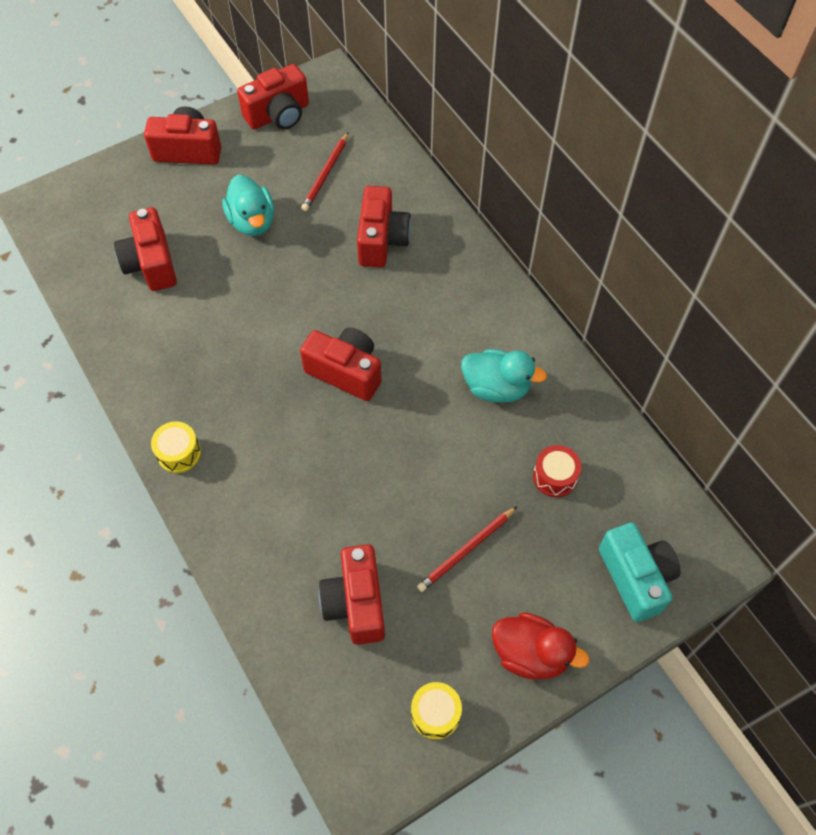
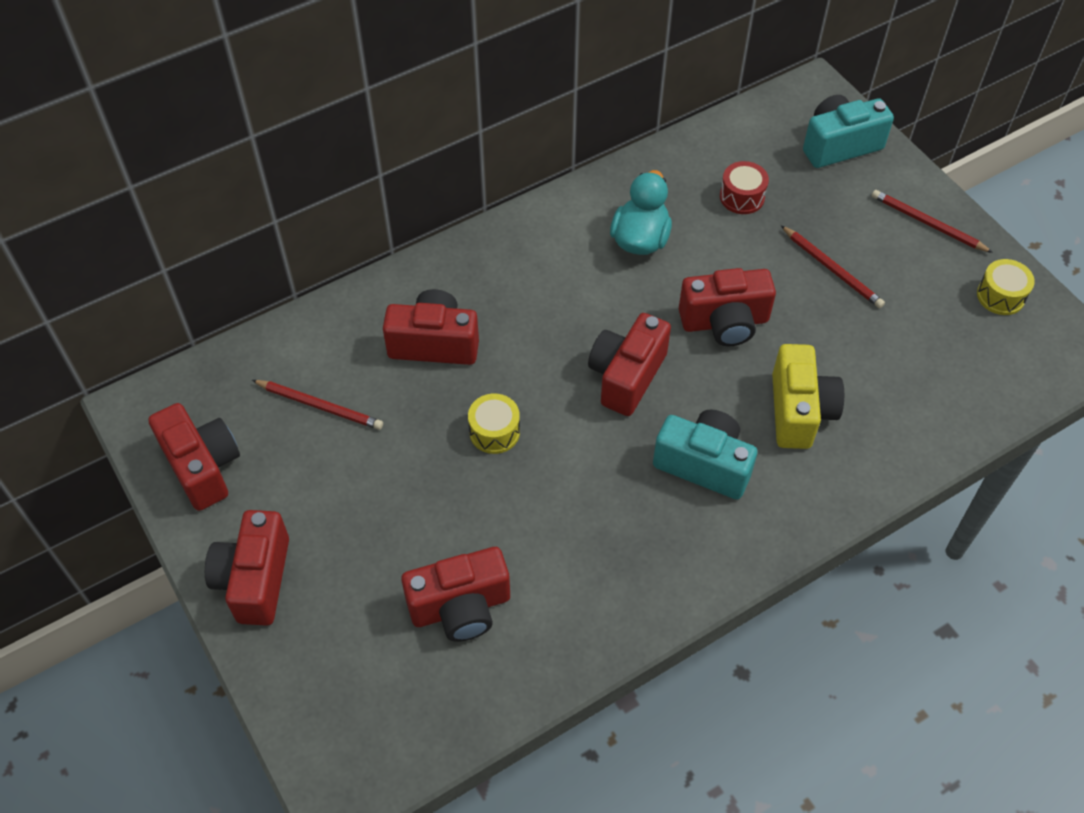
camera: 90 degrees left, 5 degrees down
yellow drum [151,421,201,473] -> yellow drum moved to [468,394,520,454]
turquoise duck [222,175,274,236] -> none
red camera [319,544,385,645] -> red camera moved to [679,268,776,346]
red duck [492,613,589,680] -> red pencil [872,190,993,253]
none -> turquoise camera [653,410,757,500]
none -> yellow camera [772,344,844,449]

